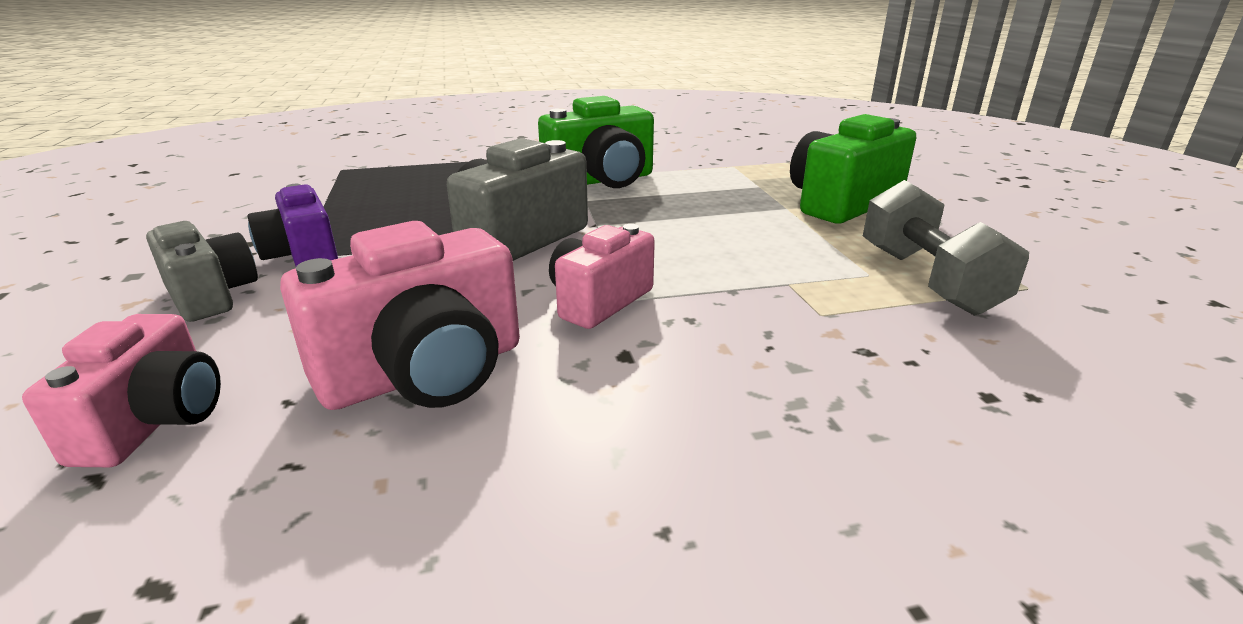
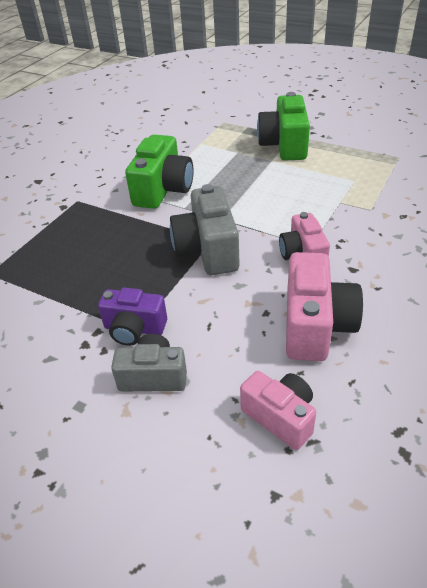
camera: 45 degrees left, 15 degrees up
grey dumbbell [863,180,1029,316] -> none

